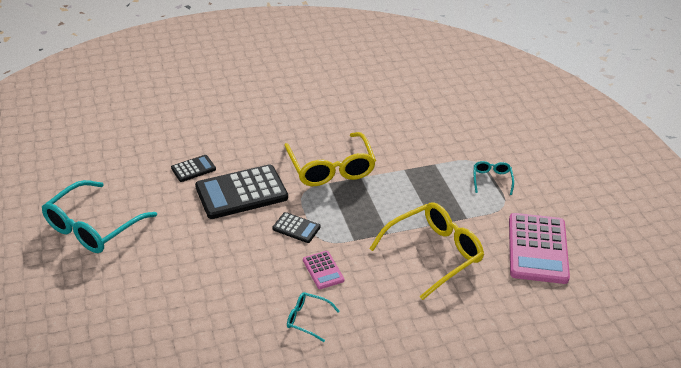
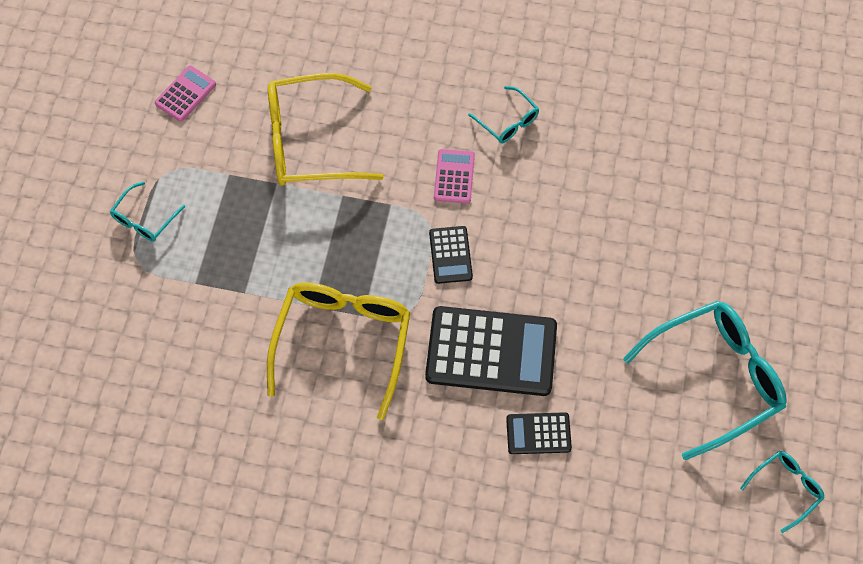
camera: 150 degrees left, 25 degrees up
black calculator [272,212,321,243] -> black calculator turned 150 degrees counterclockwise [429,226,473,284]
pink calculator [509,213,570,284] -> pink calculator [155,66,216,122], size x0.49
none -> turquoise glasses [740,451,825,533]

